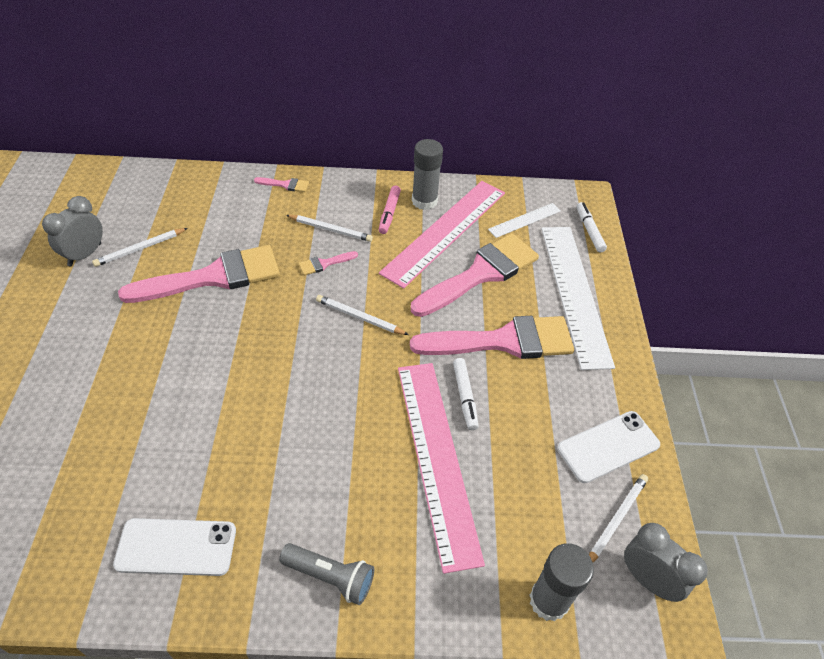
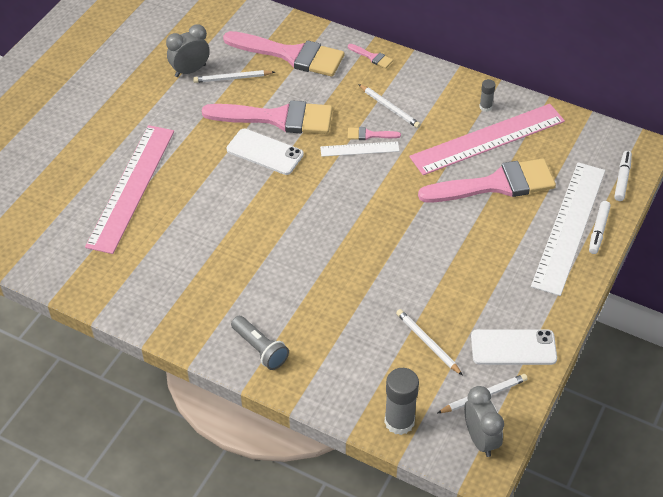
camera: 30 degrees right, 0 degrees up
white phone [113,518,236,576] -> white phone moved to [226,129,304,175]
white pencil [316,295,409,335] -> white pencil moved to [396,309,463,376]
pink marker [379,186,401,234] -> none
pink ruler [398,363,485,574] -> pink ruler moved to [85,125,174,254]
pink brush [410,316,574,359] -> pink brush moved to [223,31,344,77]
grey glue stick [412,139,443,210] -> grey glue stick [479,79,496,112], size x0.52
white marker [453,358,479,430] -> white marker moved to [589,201,611,254]
white ruler [488,203,561,238] -> white ruler moved to [320,141,399,157]

